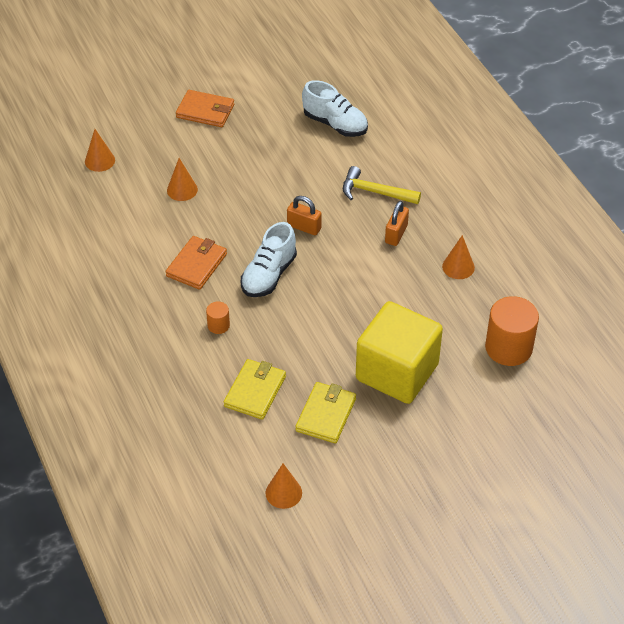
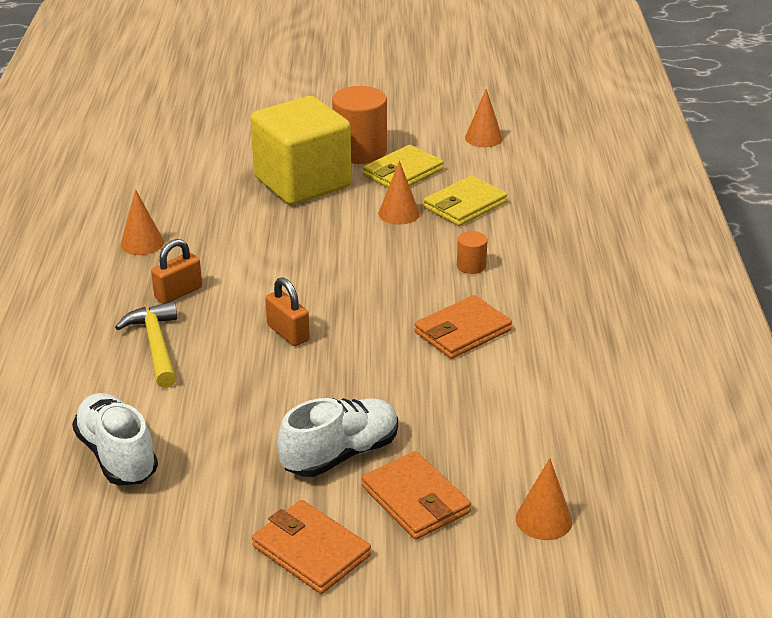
camera: 155 degrees left, 15 degrees down
orange cone [167,158,198,201] -> orange cone moved to [378,161,420,225]
white shoe [241,222,297,297] -> white shoe moved to [278,398,398,477]
yellow hammer [343,166,421,204] -> yellow hammer turned 150 degrees counterclockwise [115,301,177,388]
orange cylinder [485,296,539,366] -> orange cylinder moved to [332,86,387,164]
none -> orange wallet [362,451,471,540]

